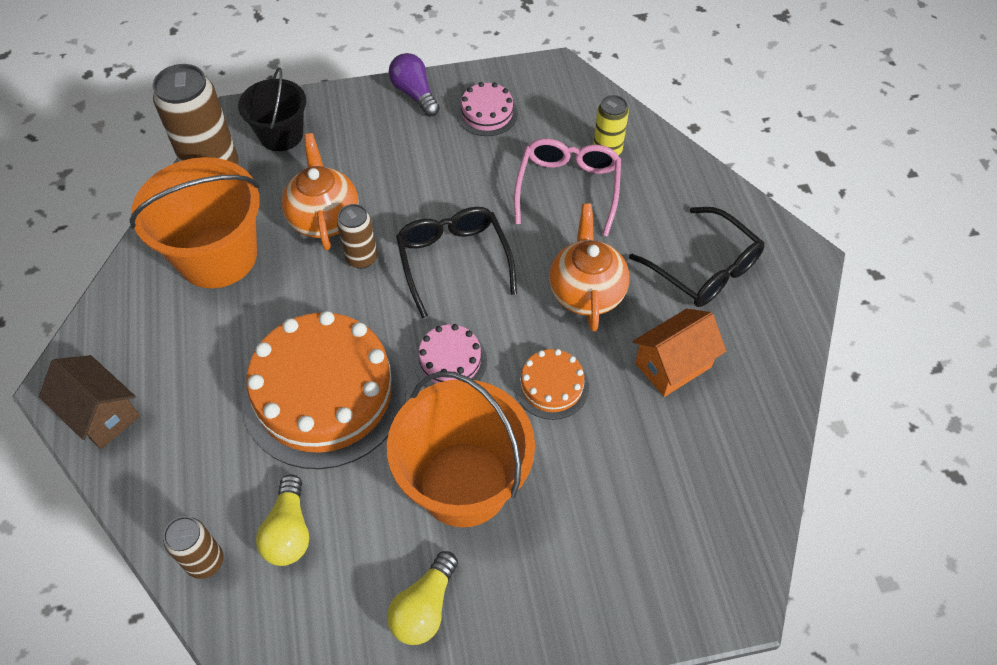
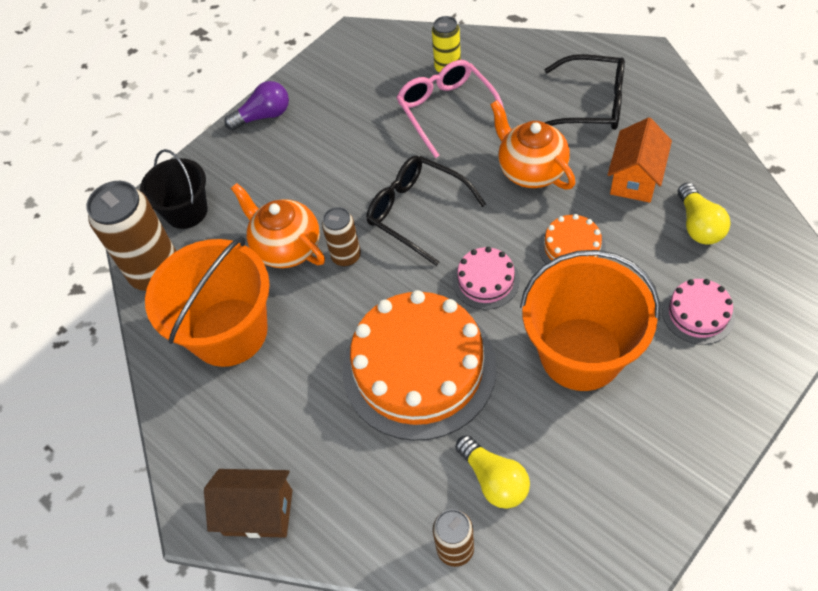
camera: 30 degrees left, 0 degrees up
yellow light bulb [387,551,458,645] -> yellow light bulb moved to [678,183,730,245]
purple light bulb [388,53,440,116] -> purple light bulb turned 135 degrees clockwise [224,81,289,130]
pink cake [457,82,518,136] -> pink cake moved to [662,279,735,345]

